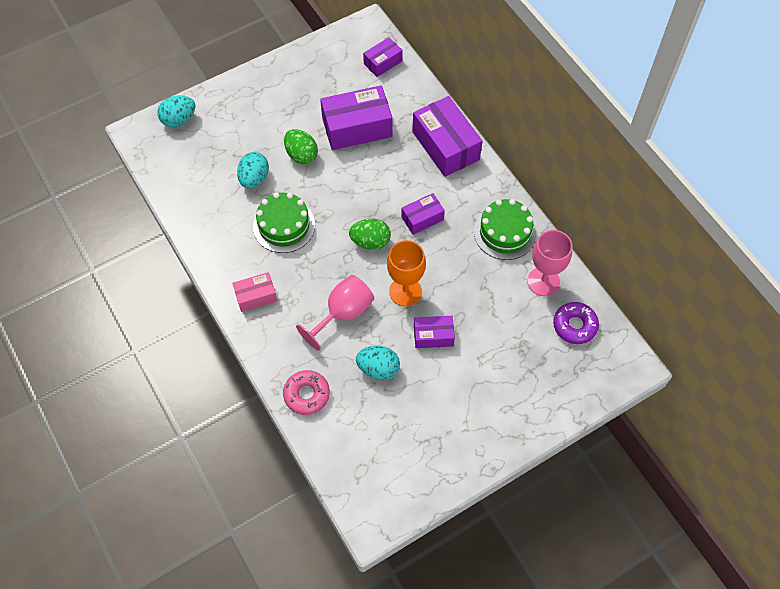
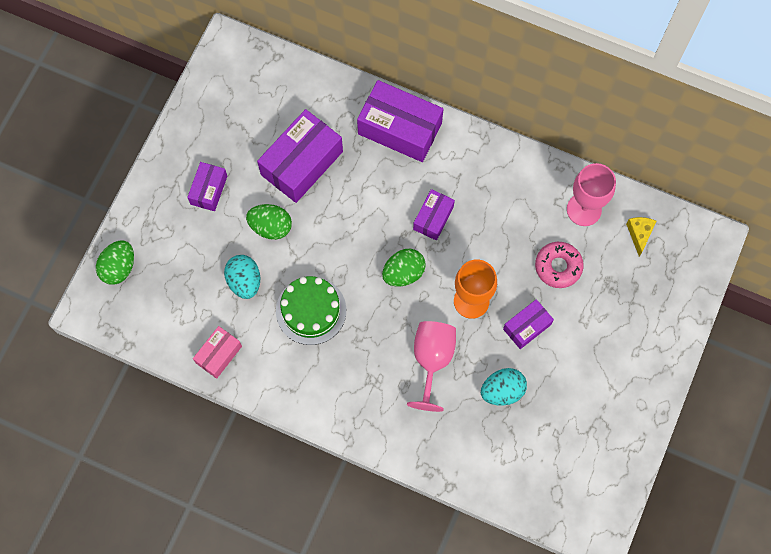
camera: 35 degrees left, 10 degrees up
turquoise egg [157,95,195,127] -> green egg [96,240,134,285]
pink box [232,272,277,312] -> pink box moved to [193,326,242,379]
pink donut [283,370,330,415] -> pink donut moved to [535,242,584,288]
purple box [363,37,403,77] -> purple box moved to [187,162,227,211]
green cake [474,199,536,260] -> none
purple donut [553,302,599,344] -> yellow cheese [626,217,656,257]

